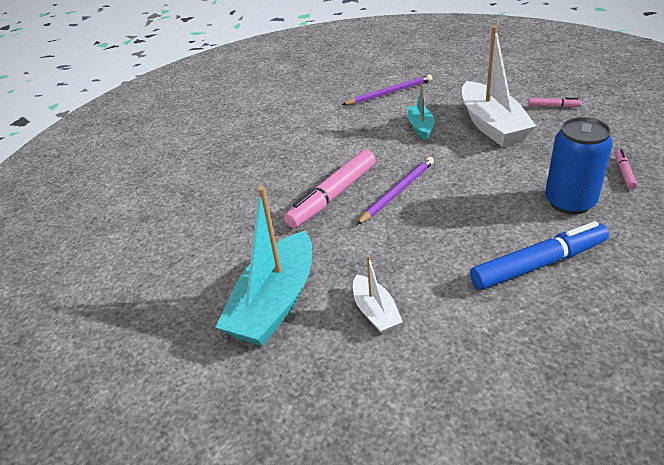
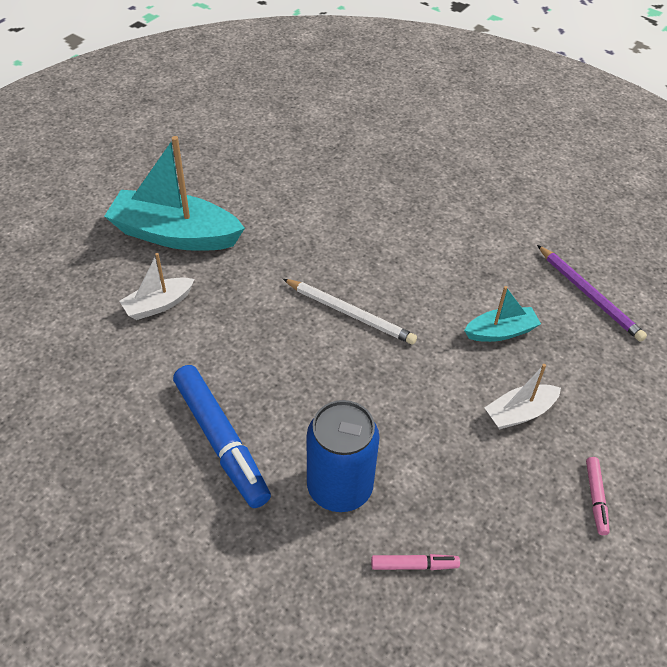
camera: 75 degrees right, 10 degrees up
pink marker [284,150,376,228] -> none
purple pencil [356,157,434,225] -> white pencil [283,279,417,345]
white boat [462,26,536,147] -> white boat [484,364,561,430], size x0.52

